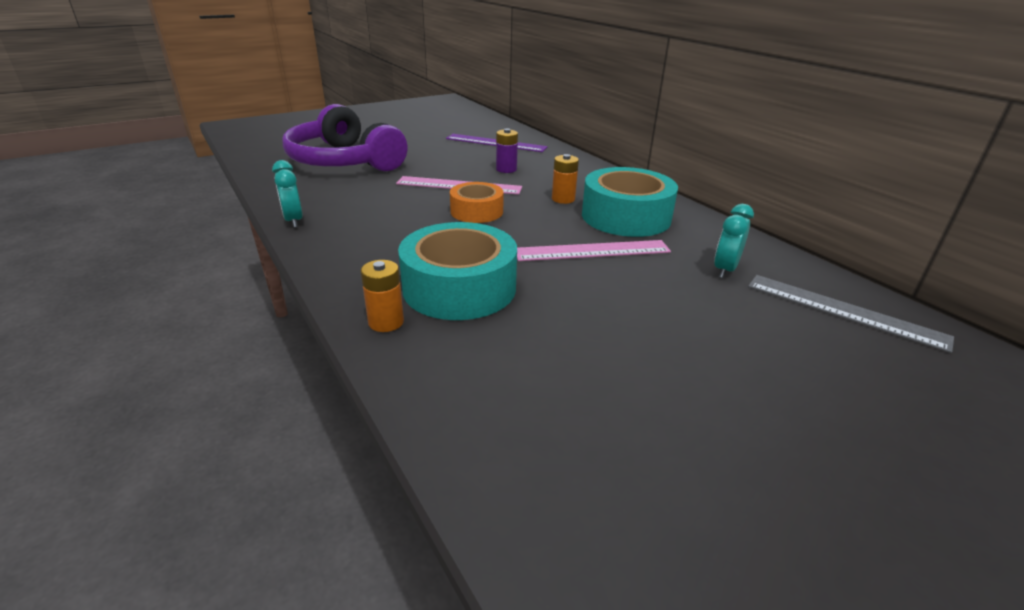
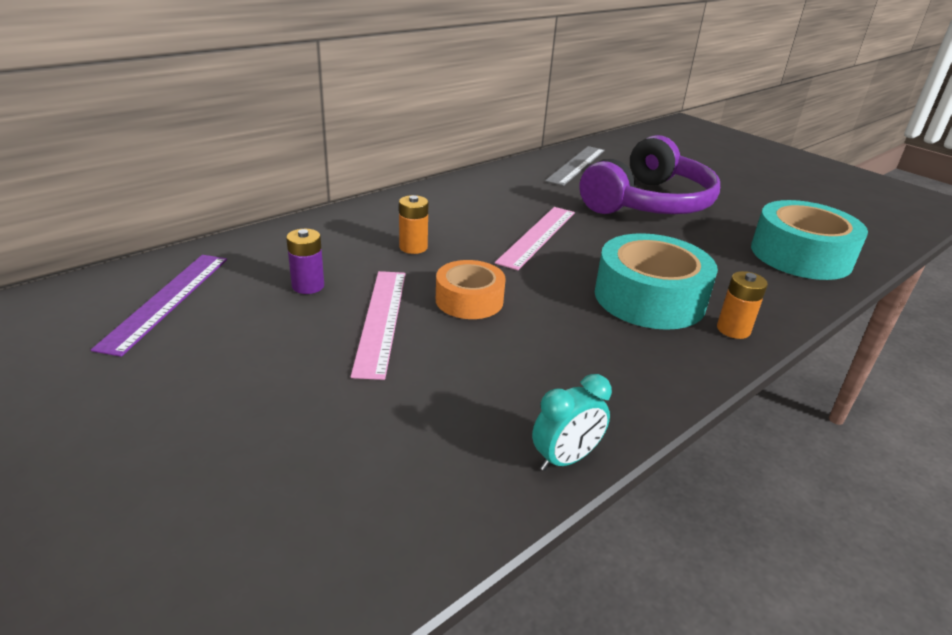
camera: 100 degrees left, 0 degrees up
purple headphones [282,104,408,171] -> purple headphones moved to [579,135,720,214]
pink ruler [517,240,671,261] -> pink ruler turned 45 degrees clockwise [495,207,575,270]
turquoise tape [582,167,678,237] -> turquoise tape moved to [751,200,868,280]
turquoise clock [714,204,754,278] -> none

